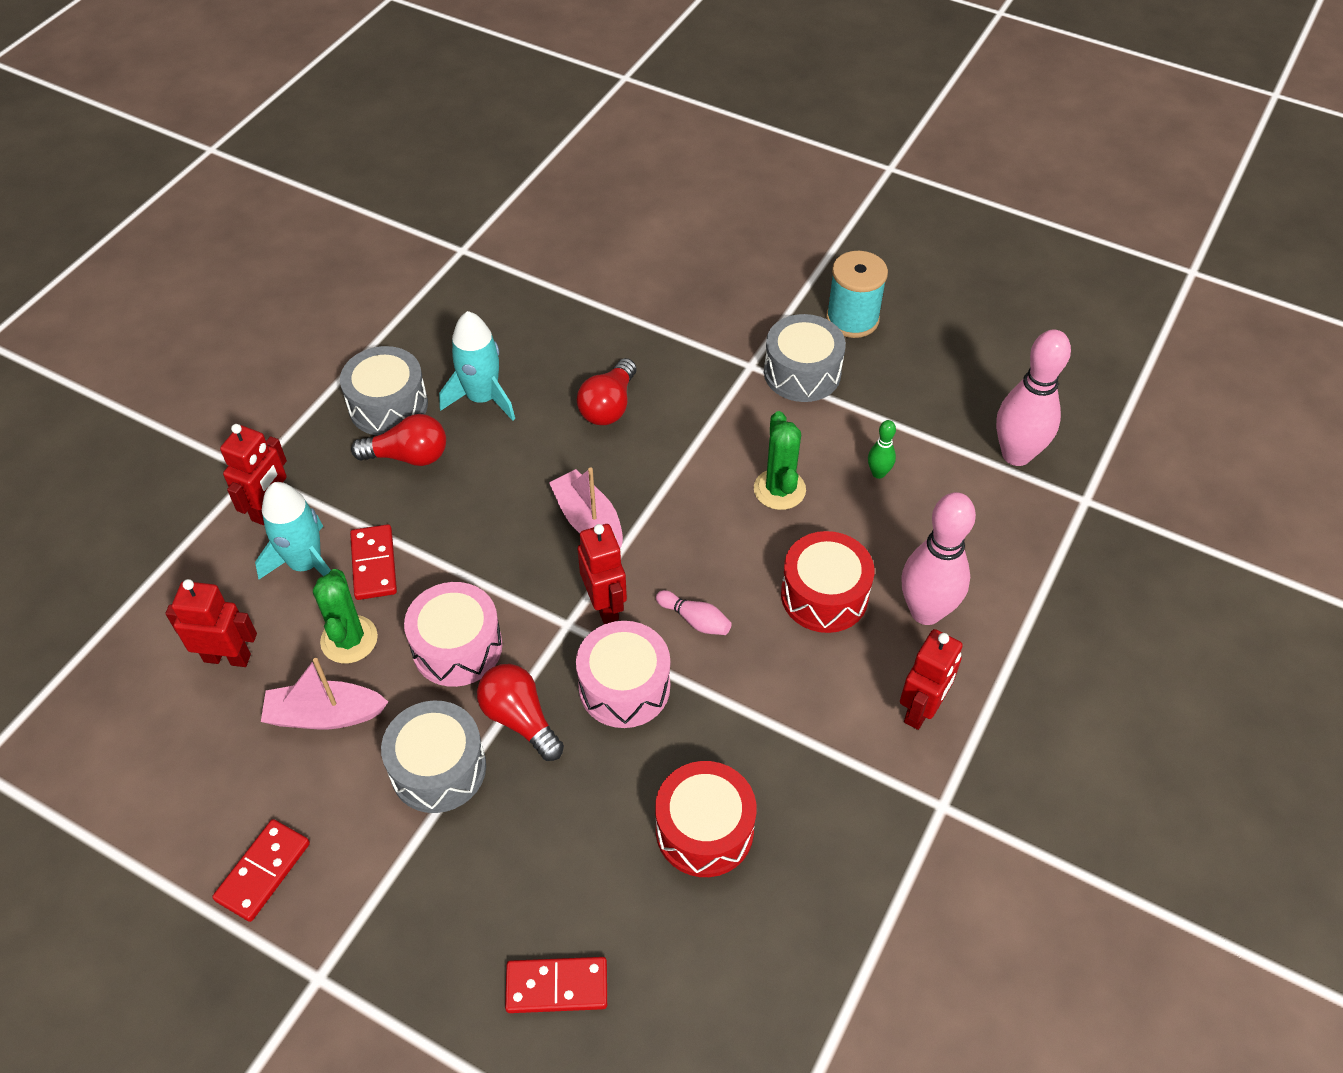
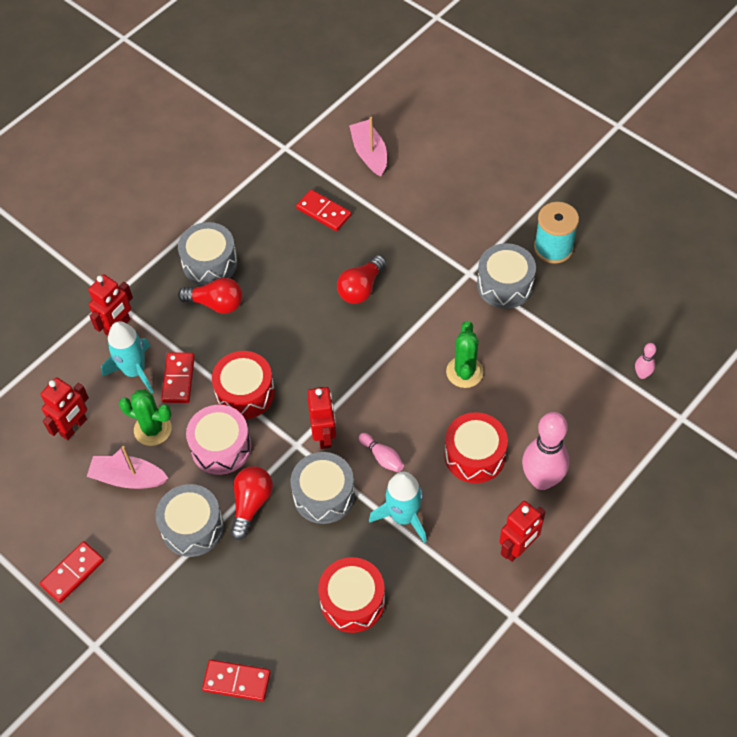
camera: 15 degrees right, 5 degrees up
red robot [165,579,257,667] -> red robot turned 105 degrees clockwise [41,377,89,440]
green cactus [313,569,378,664] -> green cactus turned 75 degrees counterclockwise [119,390,172,446]
turquoise rocket [439,311,515,421] -> turquoise rocket moved to [369,472,427,543]
red light bulb [477,664,564,761] -> red light bulb turned 45 degrees clockwise [231,466,273,540]
pink boat [549,467,623,548] -> pink boat moved to [349,117,387,176]
pink drum [576,621,670,728] -> grey drum [290,452,355,524]
green bowling pin [868,420,896,479] -> none
pink bowling pin [996,330,1071,466] -> pink bowling pin [635,343,656,379], size x0.45
none -> red drum [212,351,275,419]
none -> red domino [296,189,351,231]

